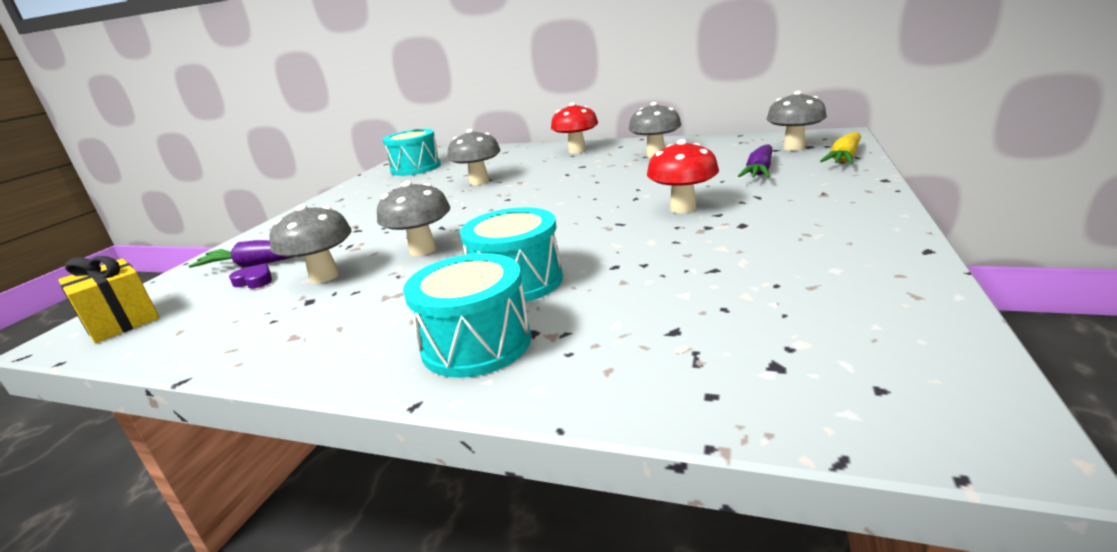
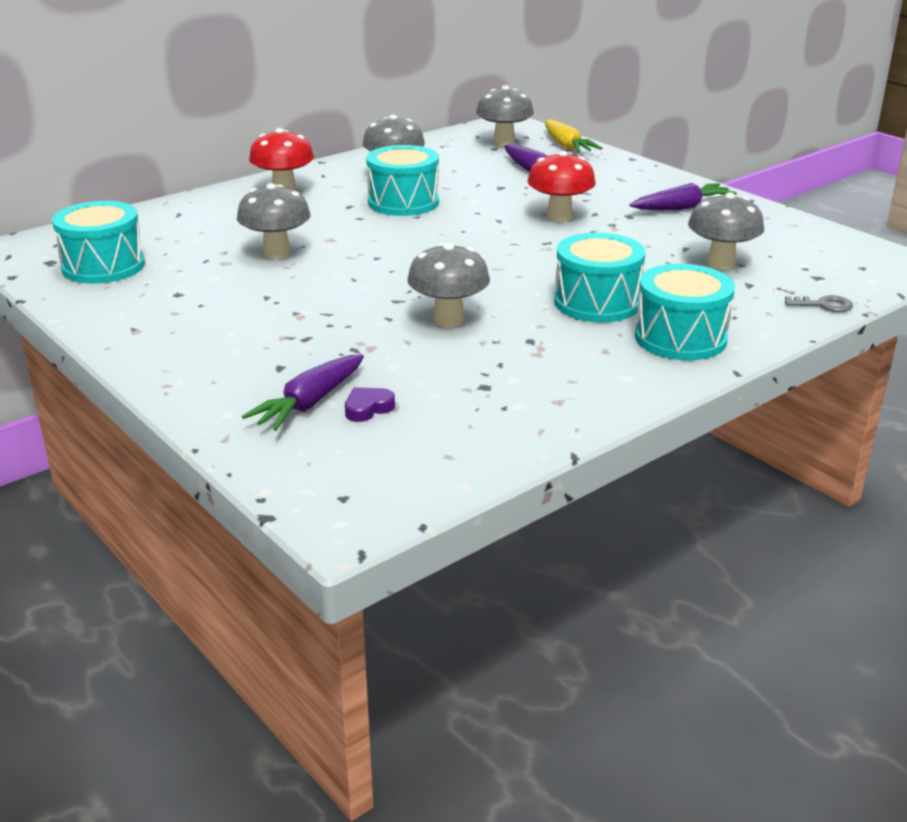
camera: 60 degrees left, 5 degrees up
yellow gift [58,256,159,343] -> none
grey mushroom [269,205,352,283] -> grey mushroom moved to [688,193,764,270]
none -> turquoise drum [366,145,439,216]
none -> purple carrot [629,183,737,211]
none -> grey key [785,295,853,312]

